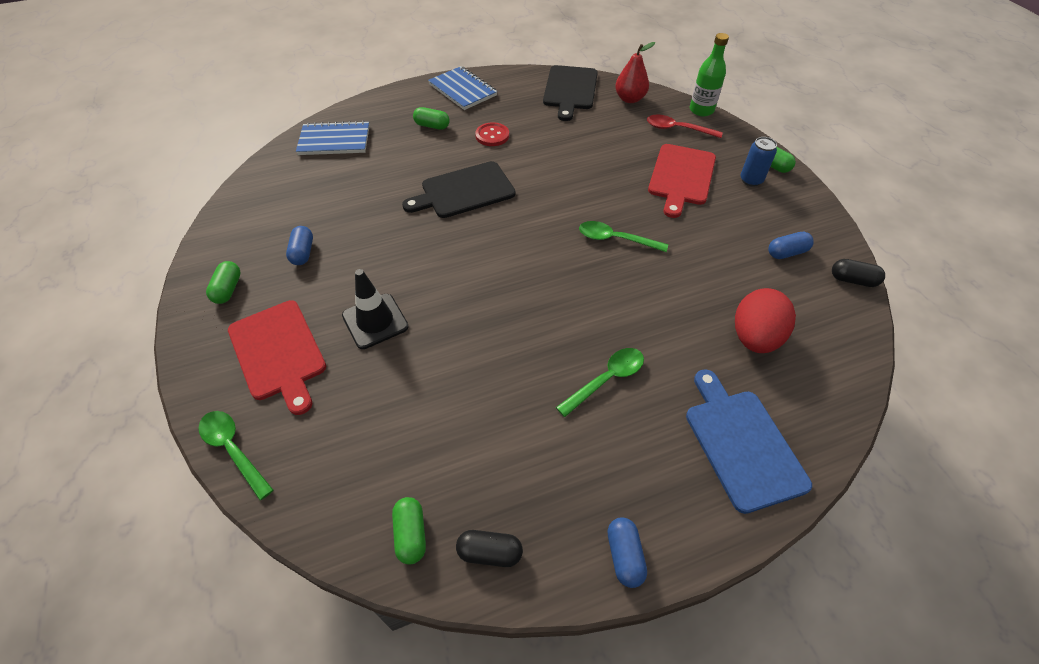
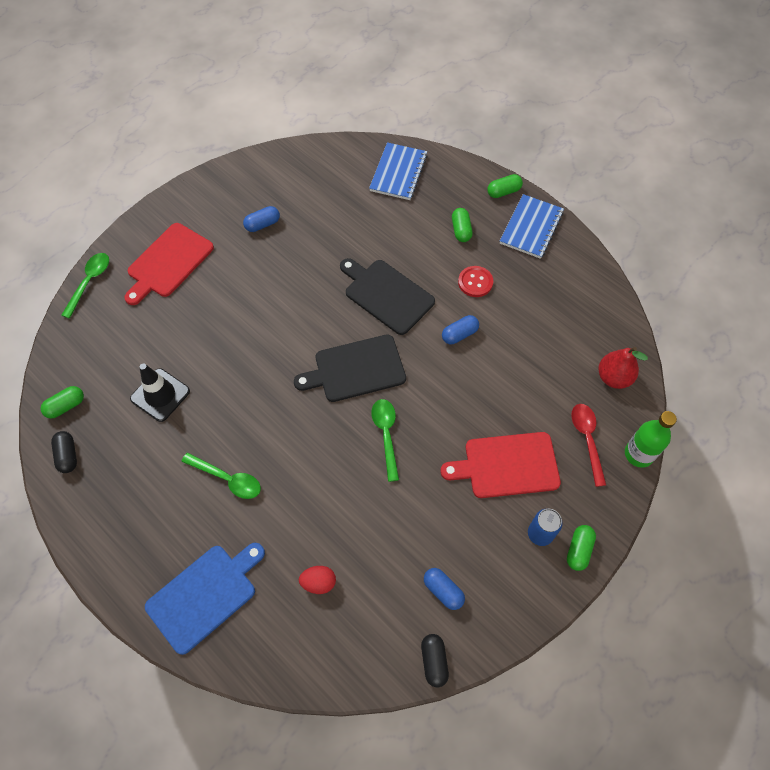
camera: 65 degrees right, 10 degrees up
green capsule [206,261,241,304] -> green capsule moved to [487,174,523,198]
blue notebook [296,121,369,155] -> blue notebook turned 45 degrees clockwise [369,142,428,200]
black traffic cone [342,269,409,349] -> black traffic cone moved to [130,363,190,422]
black cutting board [543,65,598,121] -> black cutting board moved to [294,335,406,402]
blue capsule [607,517,647,588] -> blue capsule moved to [442,315,479,344]
red egg [735,288,796,353] -> red egg [299,566,336,594], size x0.55

